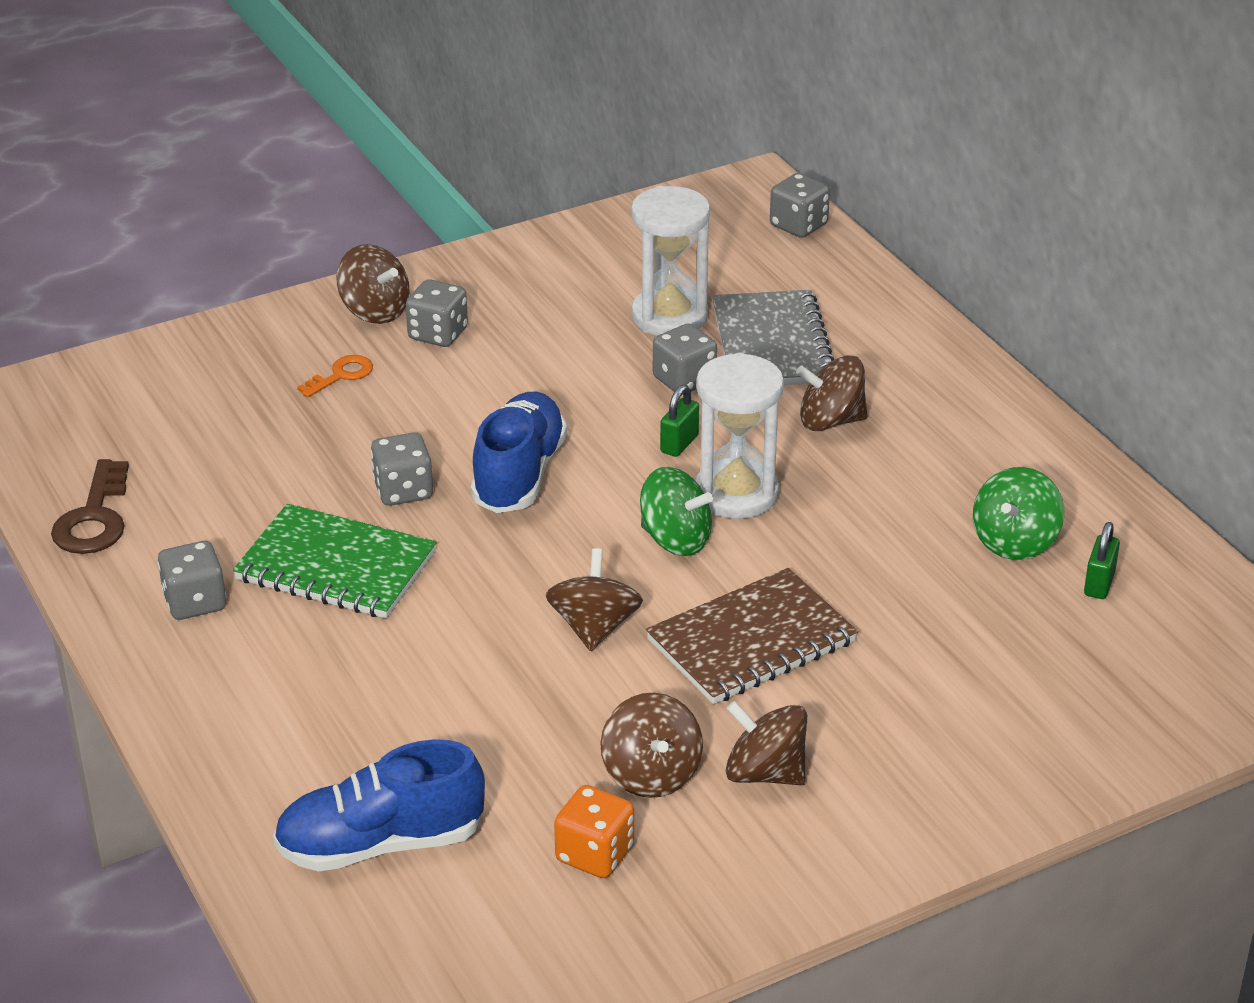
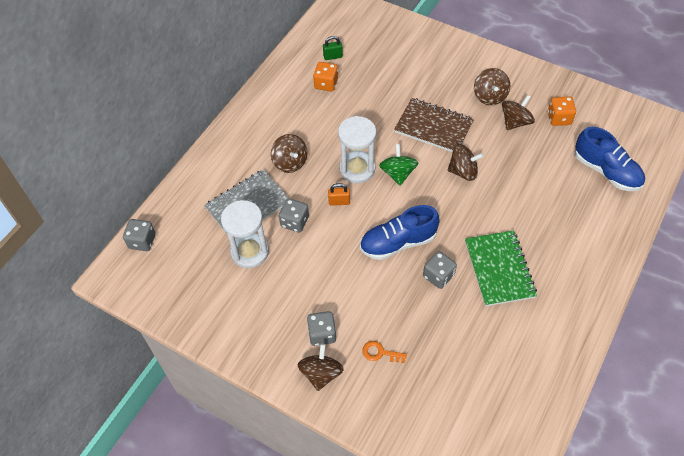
camera: 120 degrees left, 20 degrees up
brown key [51,459,129,554] -> none
grey dice [158,541,226,620] -> none
brown spinning top [546,548,643,651] -> brown spinning top turned 150 degrees counterclockwise [447,144,484,181]
green padlock [660,385,699,457] -> orange padlock [328,183,350,206]
green spinning top [973,467,1064,560] -> orange dice [313,62,338,91]

